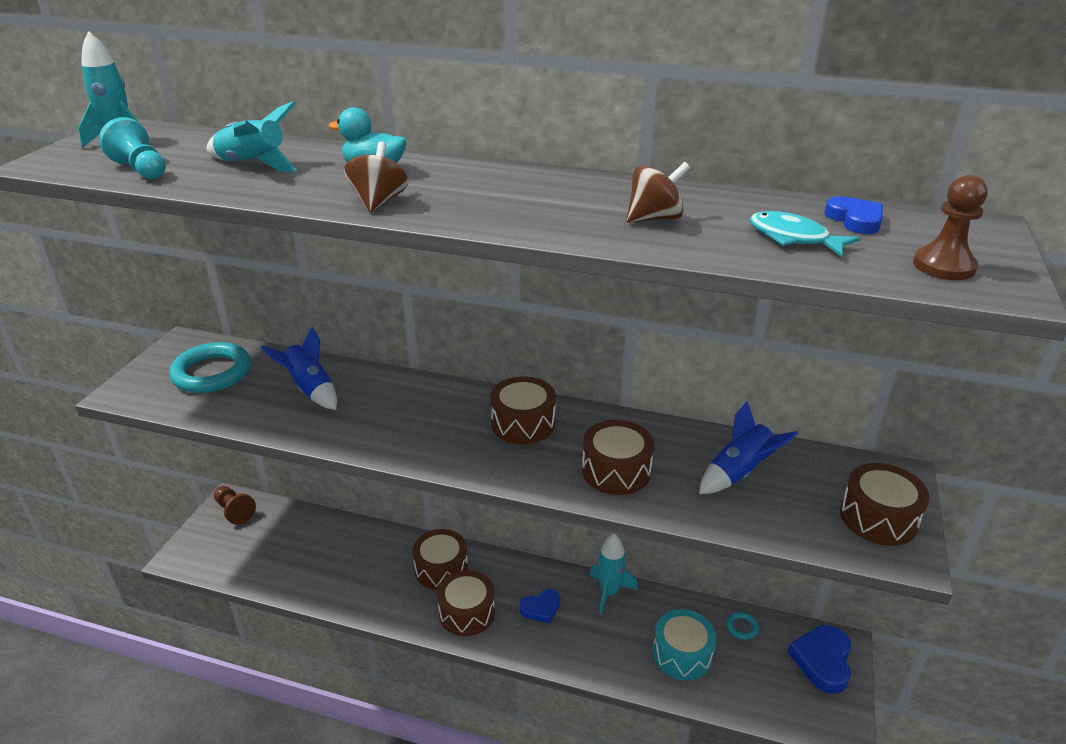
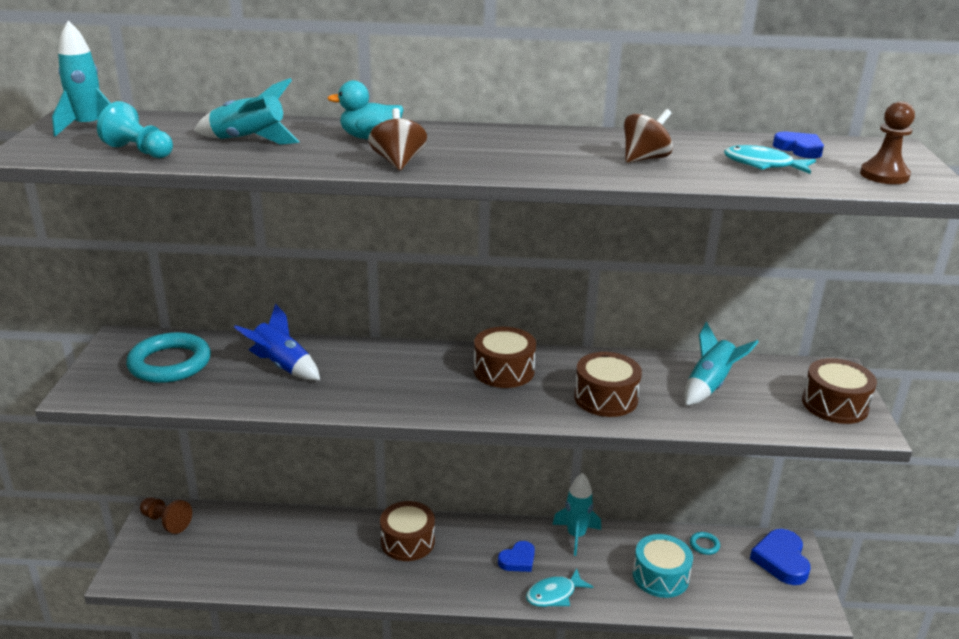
camera: 15 degrees left, 5 degrees down
brown drum [437,570,495,636] -> none
blue rocket [699,401,798,494] -> turquoise rocket [684,322,759,406]
none -> turquoise fish [526,569,593,607]

